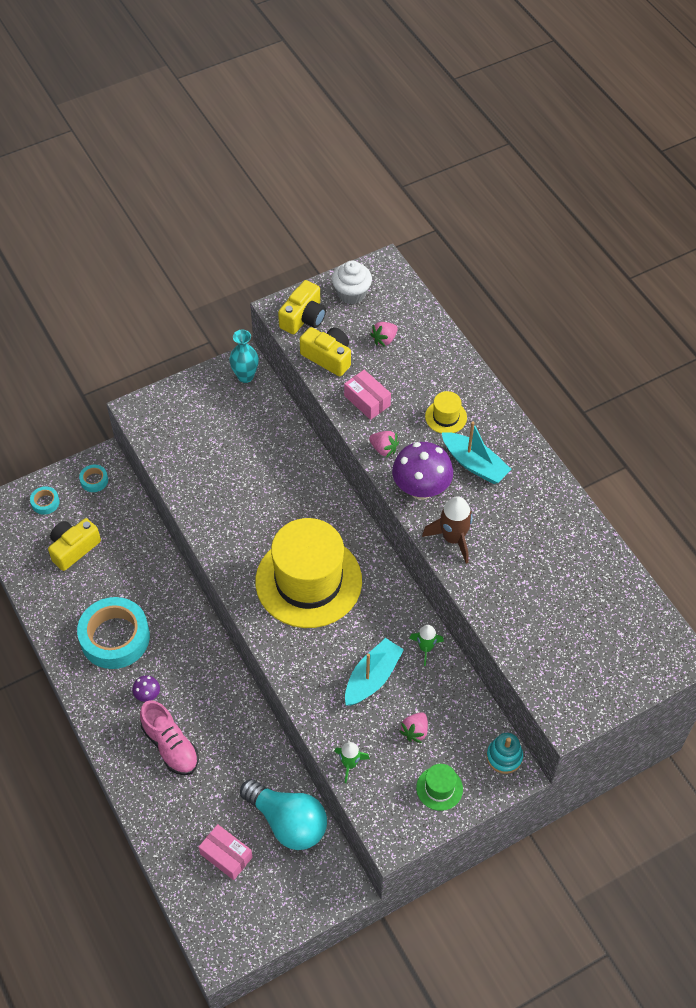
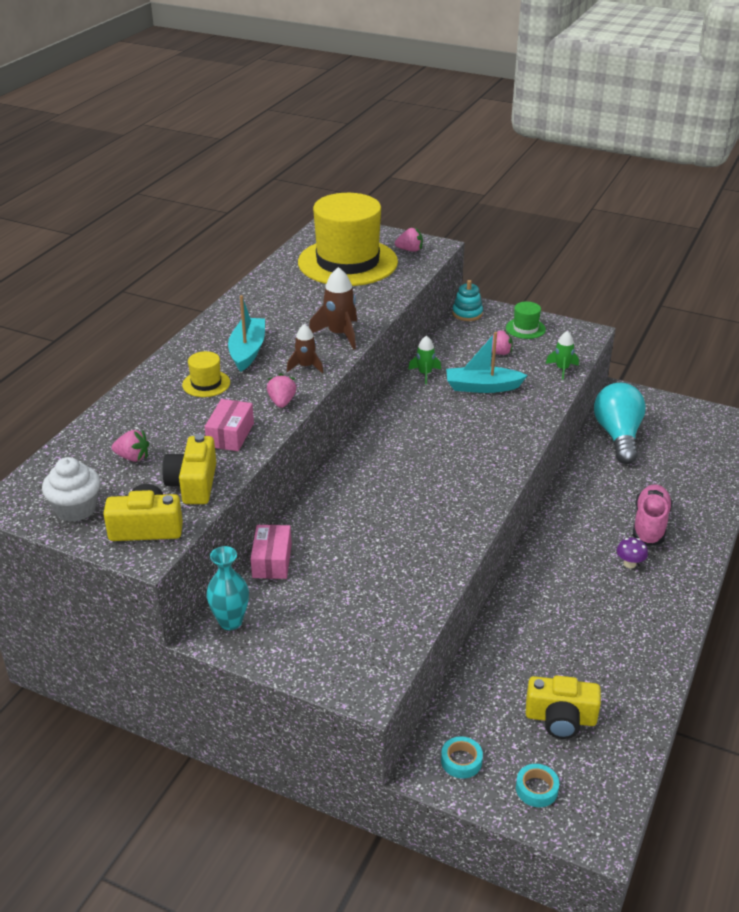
camera: 125 degrees left, 20 degrees down
turquoise tape [77,597,150,669] -> none
pink box [199,824,253,880] -> pink box moved to [250,525,292,579]
yellow hat [255,518,362,628] -> yellow hat moved to [298,193,398,286]
purple mushroom [392,442,453,500] -> brown rocket [287,324,324,374]
none -> pink strawberry [395,228,423,252]

